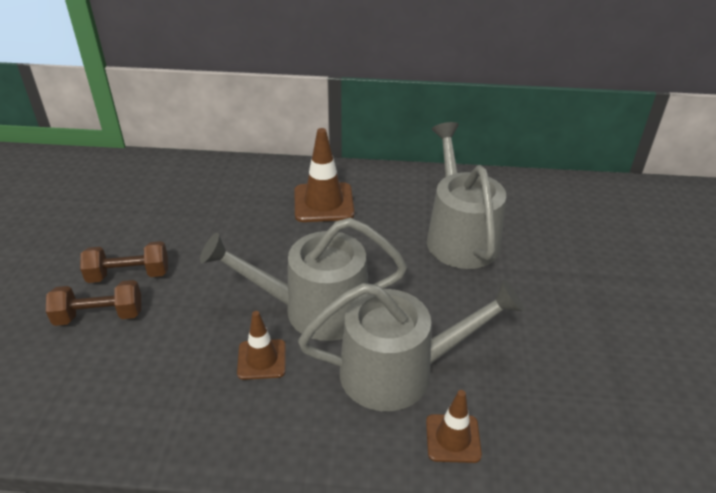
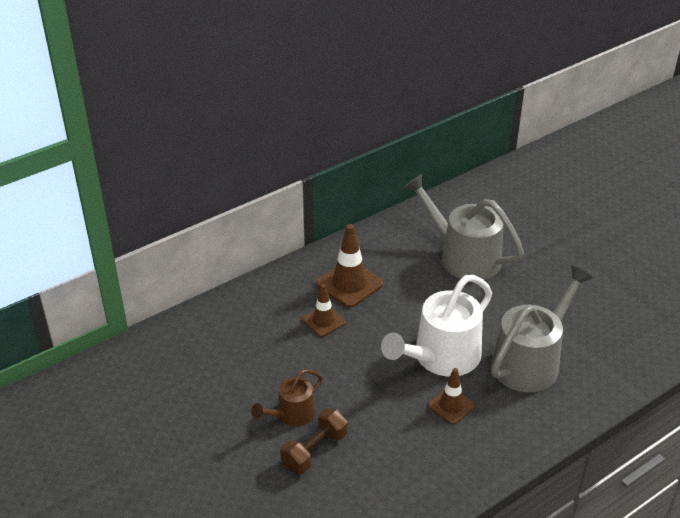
camera: 40 degrees left, 0 degrees up
brown dumbbell [80,241,168,283] -> brown watering can [251,369,323,426]
grey watering can [200,218,407,341] -> white watering can [381,275,492,377]
brown traffic cone [426,390,482,463] -> brown traffic cone moved to [302,284,346,337]

